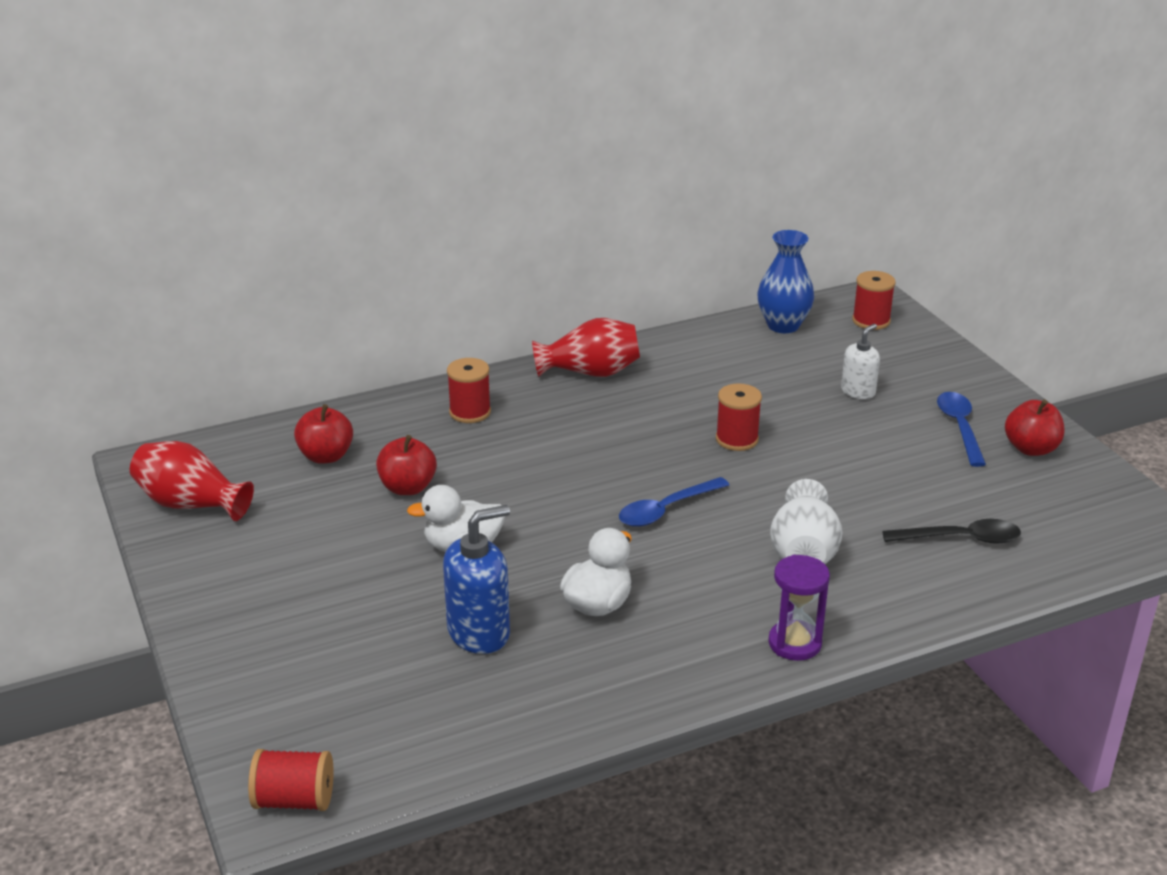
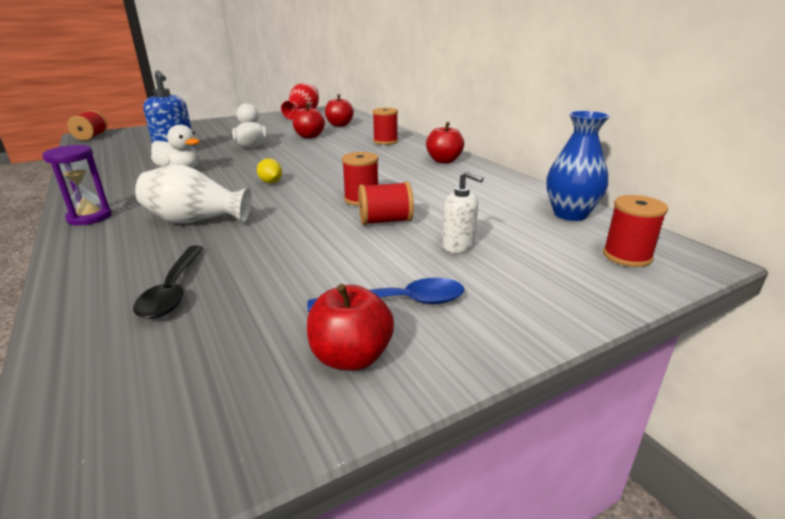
camera: 85 degrees right, 5 degrees down
red vase [532,318,640,377] -> red apple [426,122,464,163]
blue spoon [619,477,729,527] -> yellow lemon [257,158,282,183]
none -> red spool [358,182,414,225]

